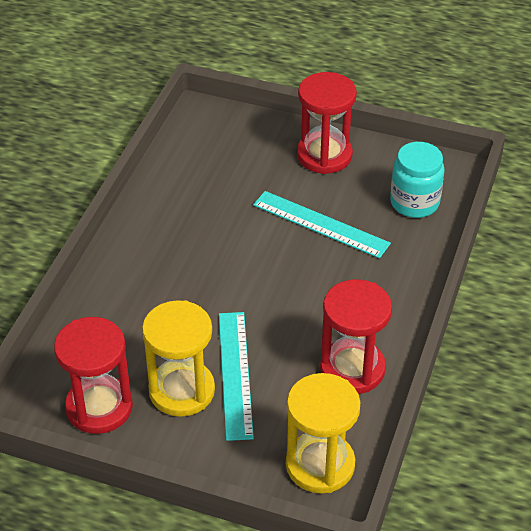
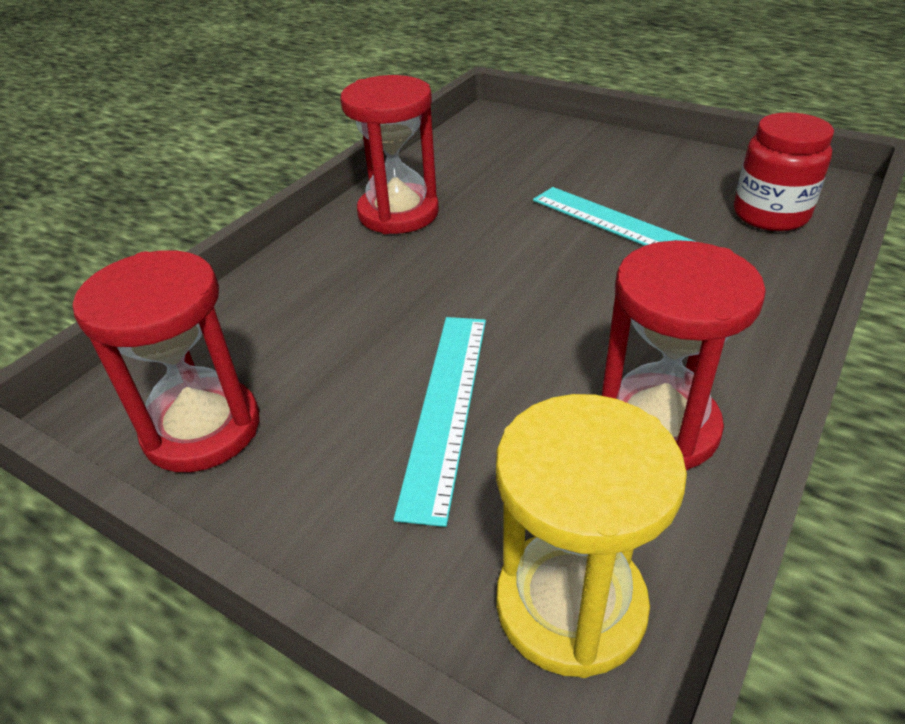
camera: 15 degrees right, 5 degrees down
yellow hourglass [142,300,215,417] -> none
red hourglass [297,72,357,174] -> red hourglass moved to [340,75,439,234]
turquoise jar [390,142,445,218] -> red jar [734,112,834,231]

